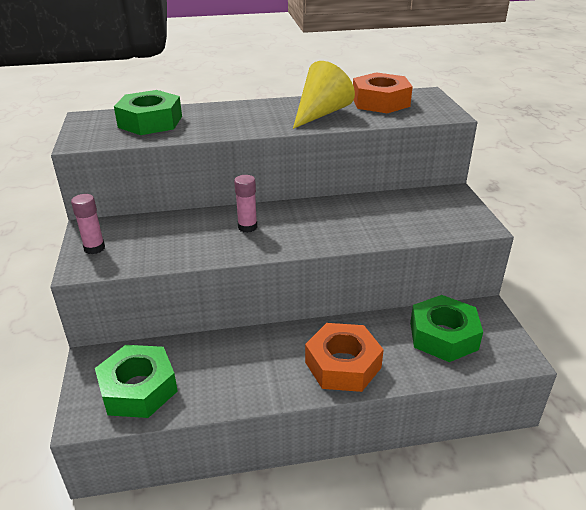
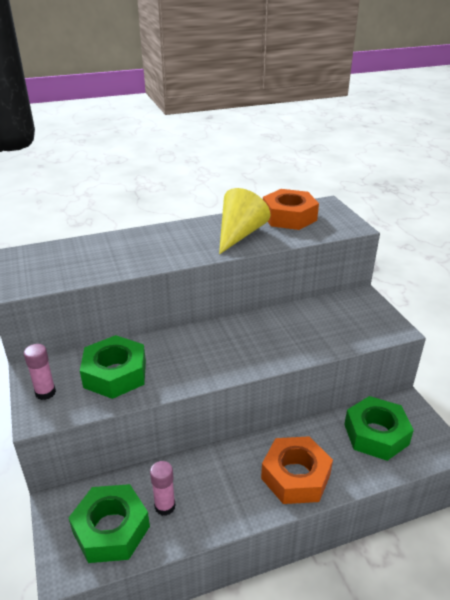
camera: 10 degrees left, 0 degrees up
green nut [114,90,182,135] -> green nut moved to [80,335,146,399]
pink glue stick [234,175,257,233] -> pink glue stick moved to [150,461,175,516]

